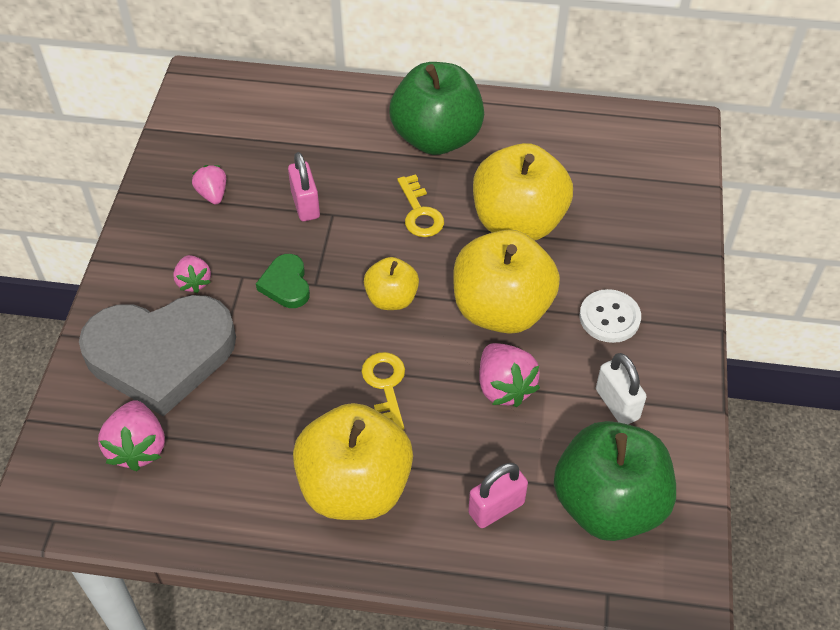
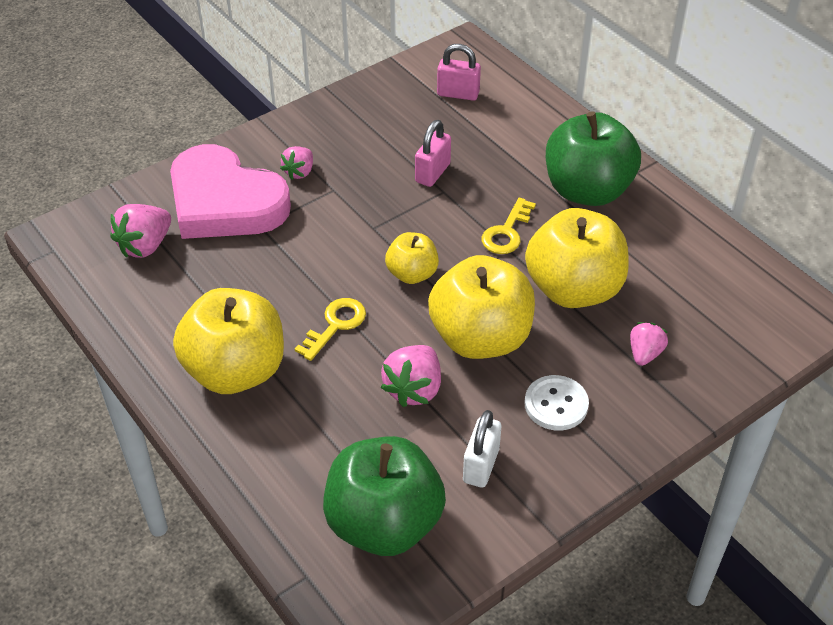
camera: 45 degrees right, 5 degrees down
grey heart [79,295,236,417] -> pink heart [170,144,291,239]
pink strawberry [192,165,226,204] -> pink strawberry moved to [630,322,668,366]
green heart [256,254,310,308] -> none
pink padlock [468,463,528,528] -> pink padlock moved to [437,44,481,101]

